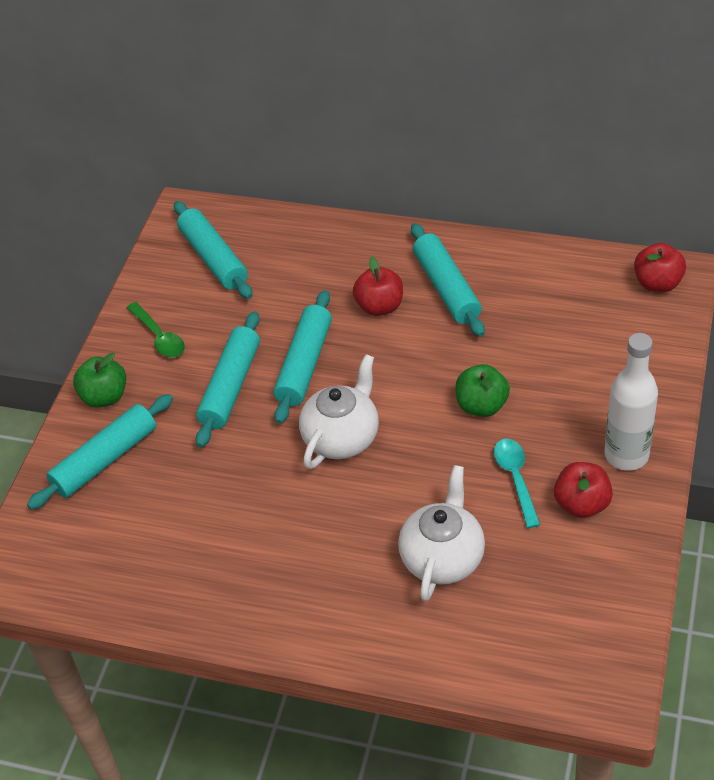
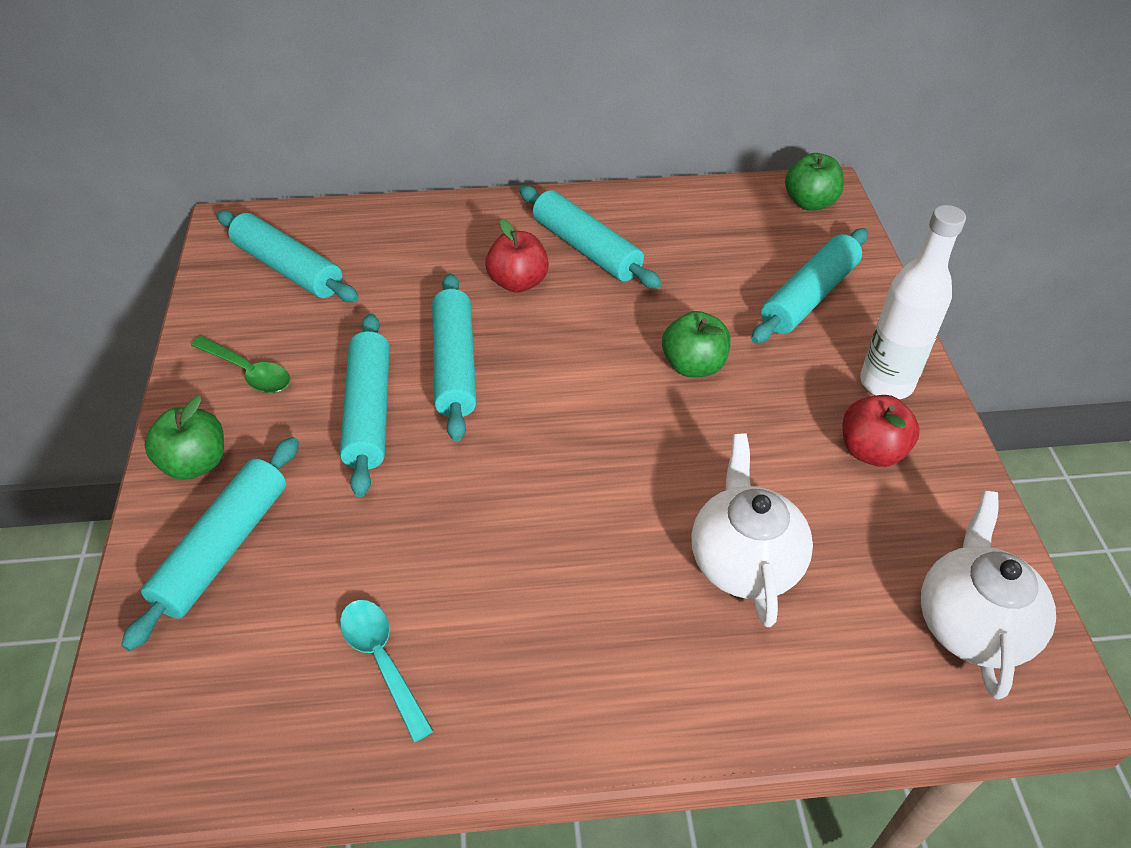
camera: 25 degrees left, 0 degrees up
white teapot [299,354,379,469] -> white teapot moved to [921,491,1056,699]
turquoise spoon [494,439,540,528] -> turquoise spoon moved to [340,600,433,742]
red apple [634,243,686,292] -> green apple [785,153,844,211]
none -> turquoise rolling pin [751,228,868,344]

